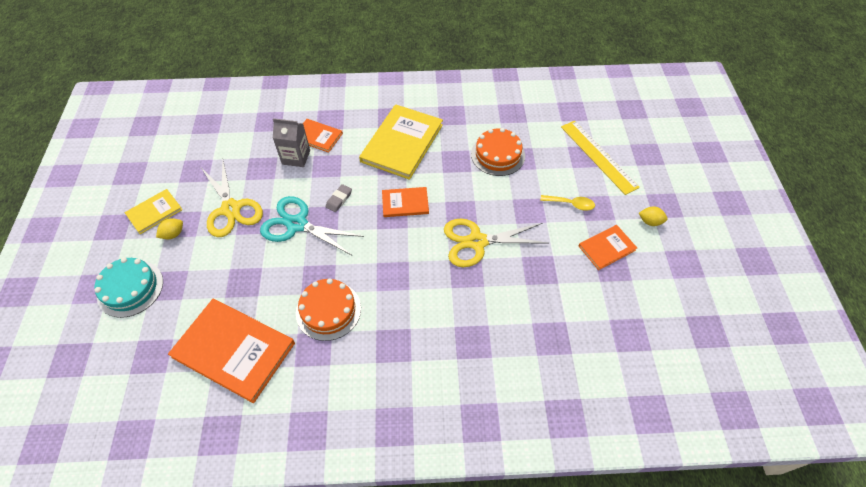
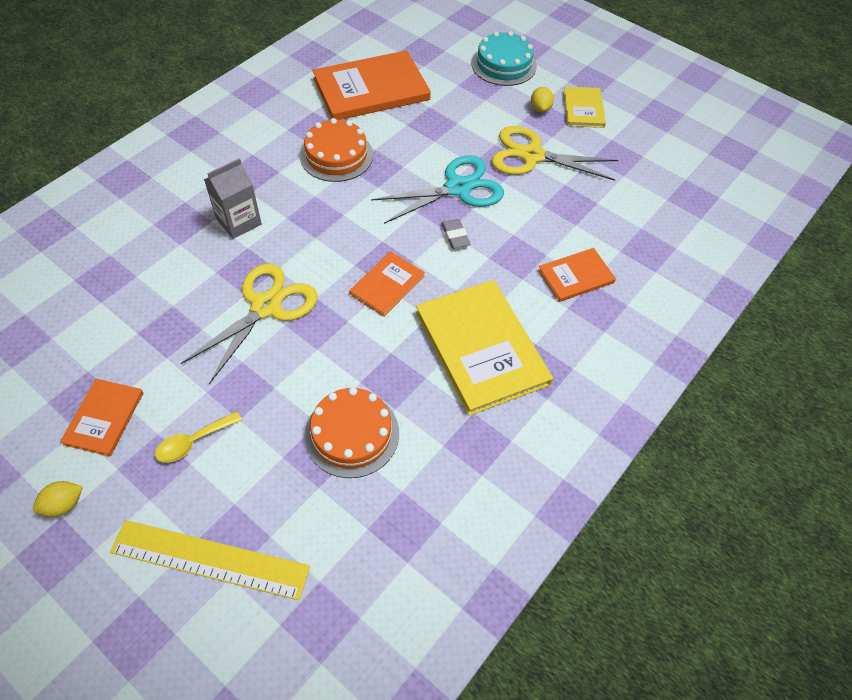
camera: 130 degrees right, 0 degrees up
grey carton [273,118,310,167] -> grey carton moved to [204,158,262,239]

